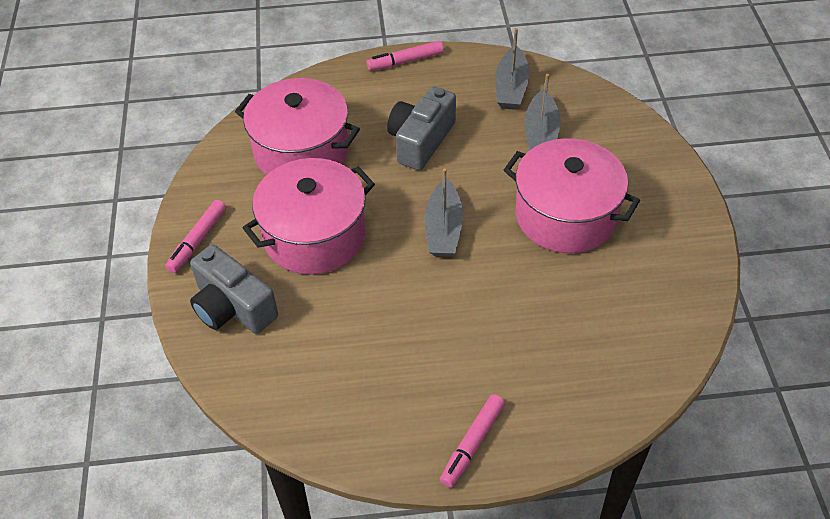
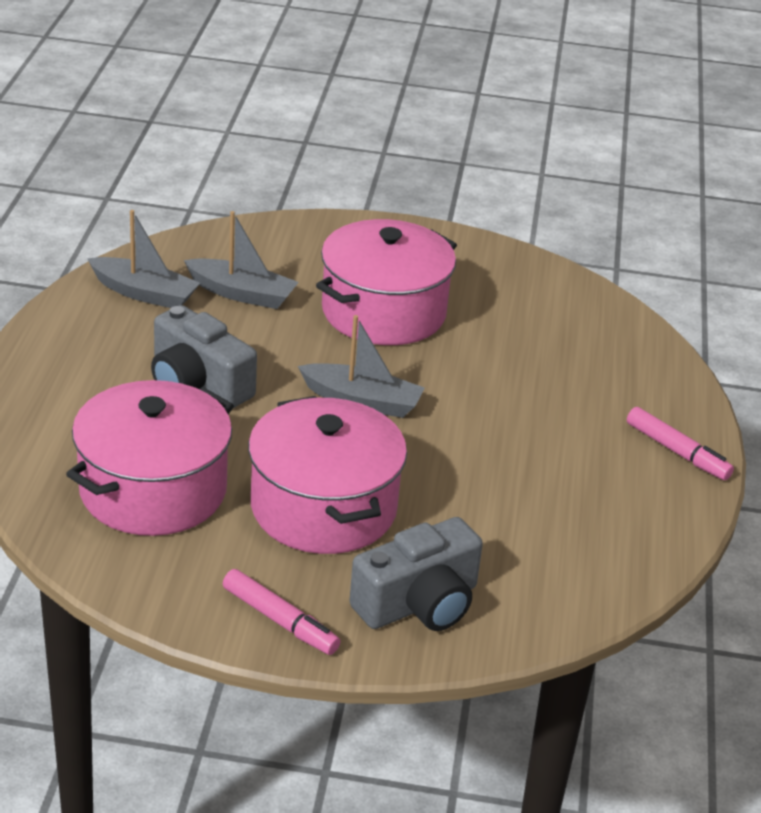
camera: 80 degrees left, 15 degrees down
pink marker [367,41,444,71] -> none

